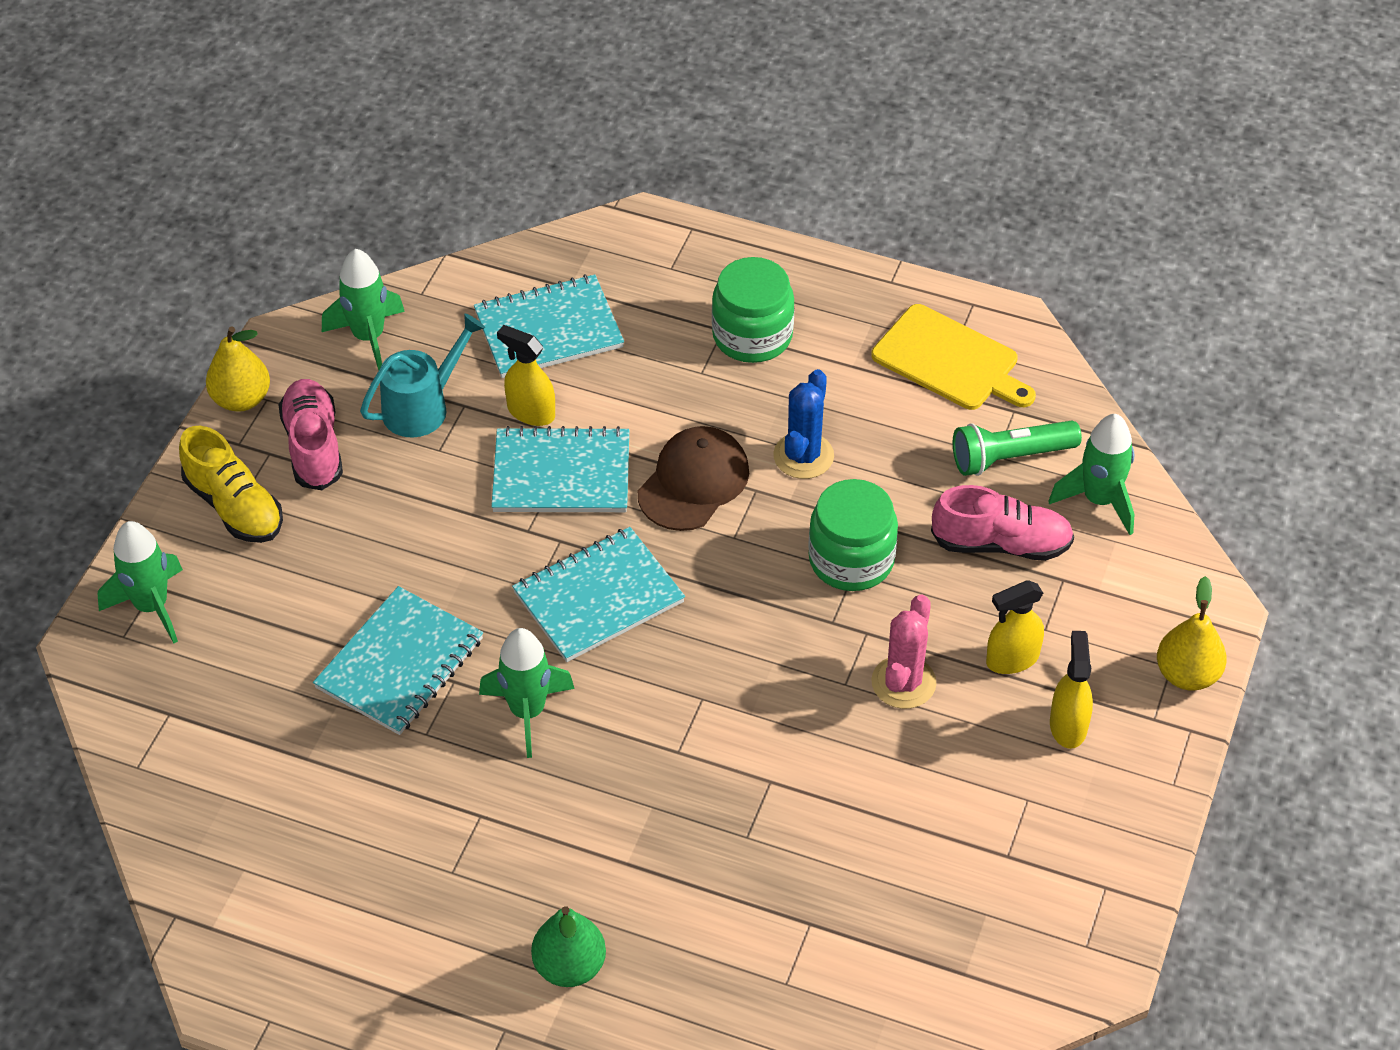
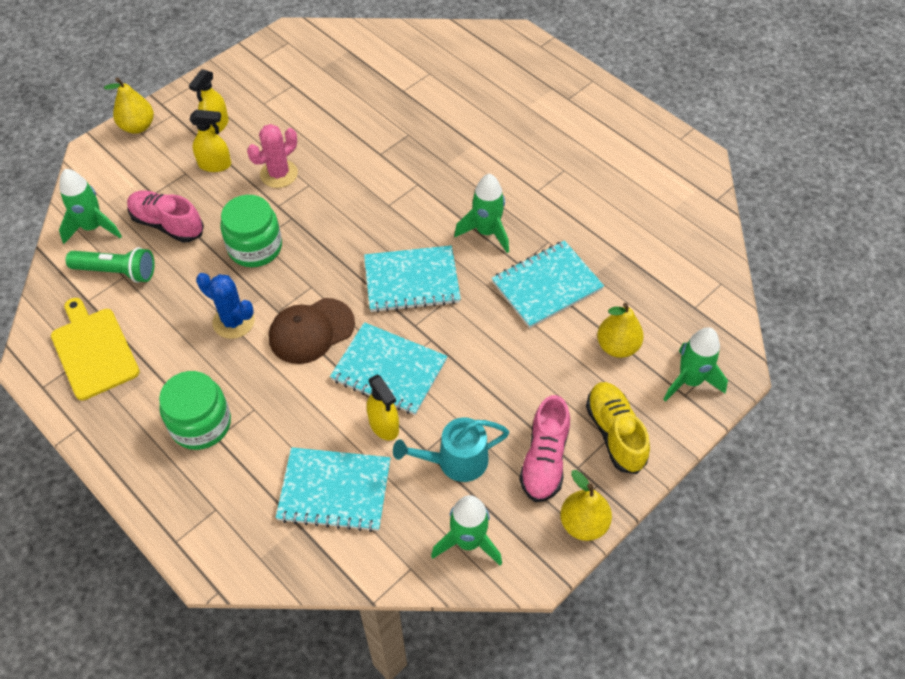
camera: 155 degrees left, 5 degrees up
green pear [531,906,606,987] -> none
blue cactus [773,369,834,479] -> blue cactus turned 75 degrees clockwise [196,273,255,339]
none -> yellow pear [597,303,644,358]

